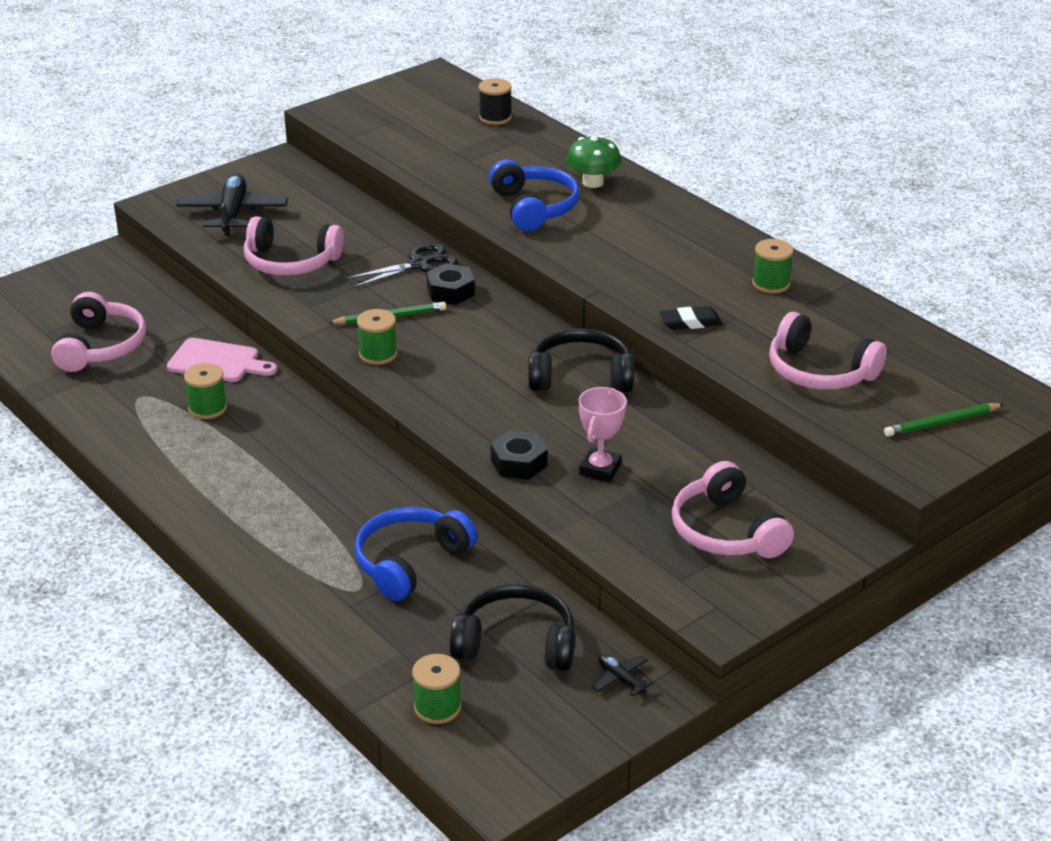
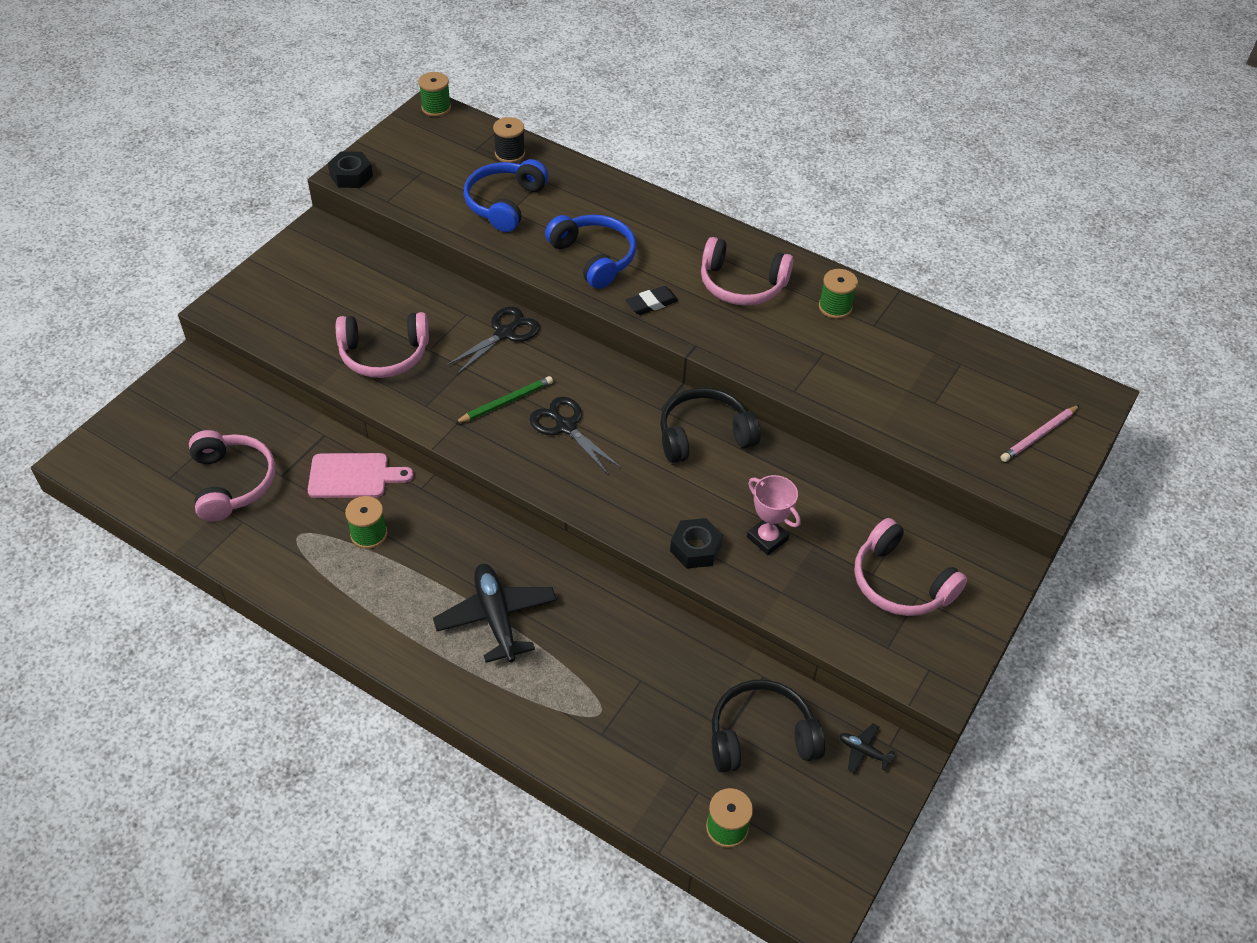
camera: 20 degrees left, 15 degrees up
black plane [176,174,288,236] -> black plane moved to [433,564,557,663]
blue headphones [354,507,477,601] -> blue headphones moved to [464,159,549,232]
green spool [357,309,397,365] -> green spool moved to [419,72,451,117]
black nut [426,263,475,305] -> black nut moved to [328,152,373,188]
green mushroom [566,135,621,188] -> none
pink trophy [579,387,627,482] -> pink trophy turned 45 degrees counterclockwise [747,475,801,555]
black eraser [660,306,722,330] -> black eraser moved to [625,286,679,315]
pink headphones [769,312,887,390] -> pink headphones moved to [701,237,793,306]
green pencil [884,403,1004,437] -> pink pencil [1001,405,1080,462]
none -> black scissors [530,396,621,475]

